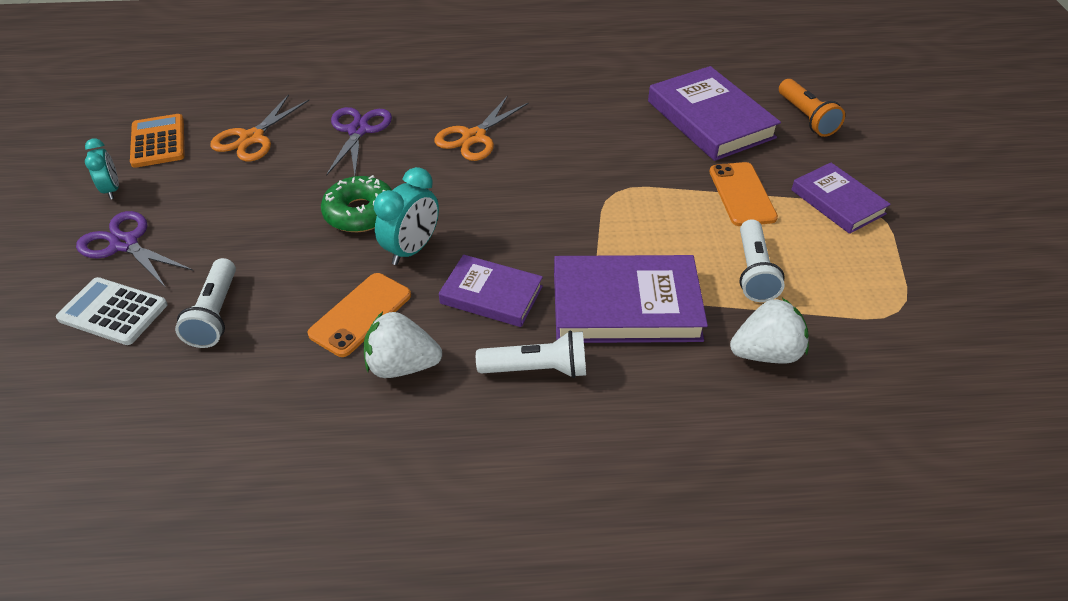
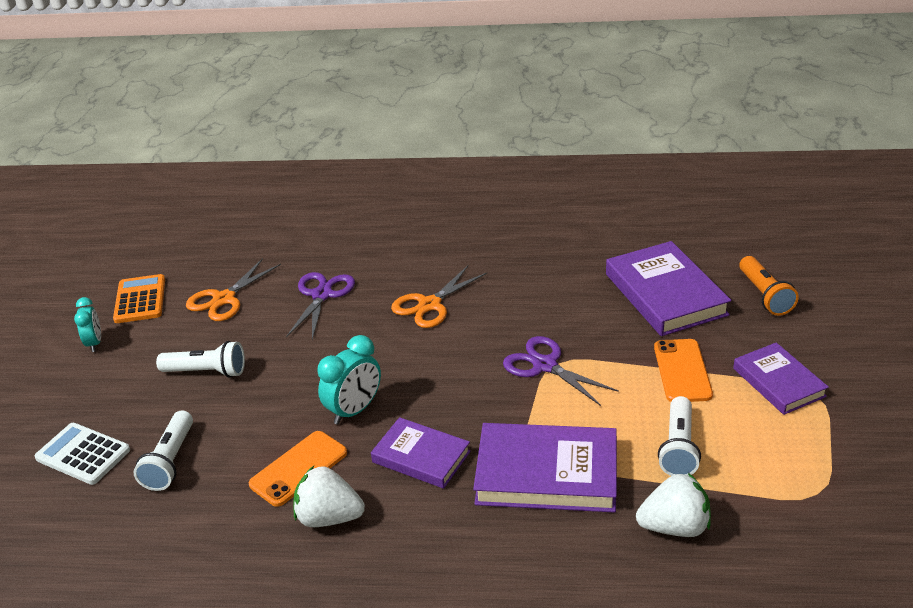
camera: 10 degrees right, 10 degrees down
purple scissors [76,211,193,288] -> purple scissors moved to [503,336,619,406]
green donut [321,175,392,232] -> none
white flashlight [476,331,586,378] -> white flashlight moved to [156,341,245,378]

